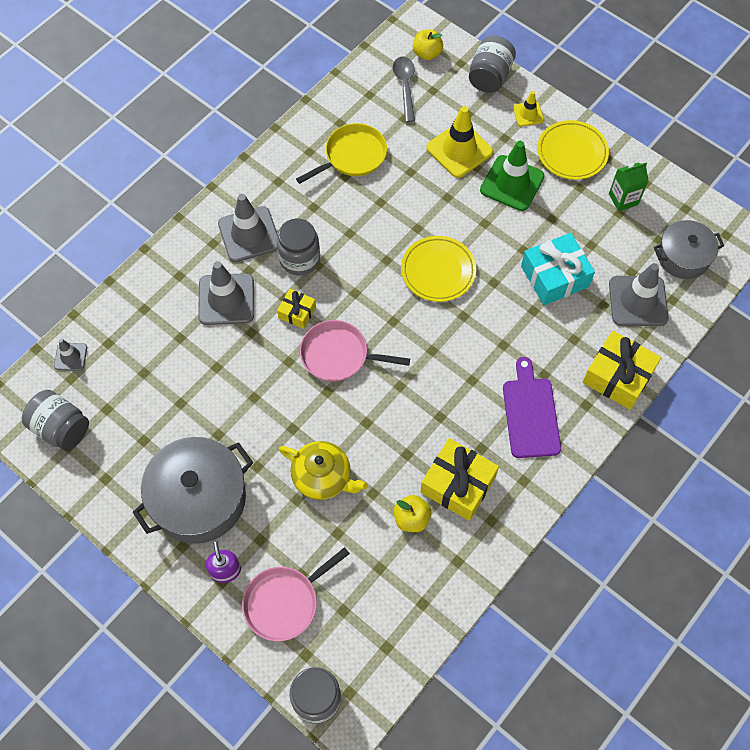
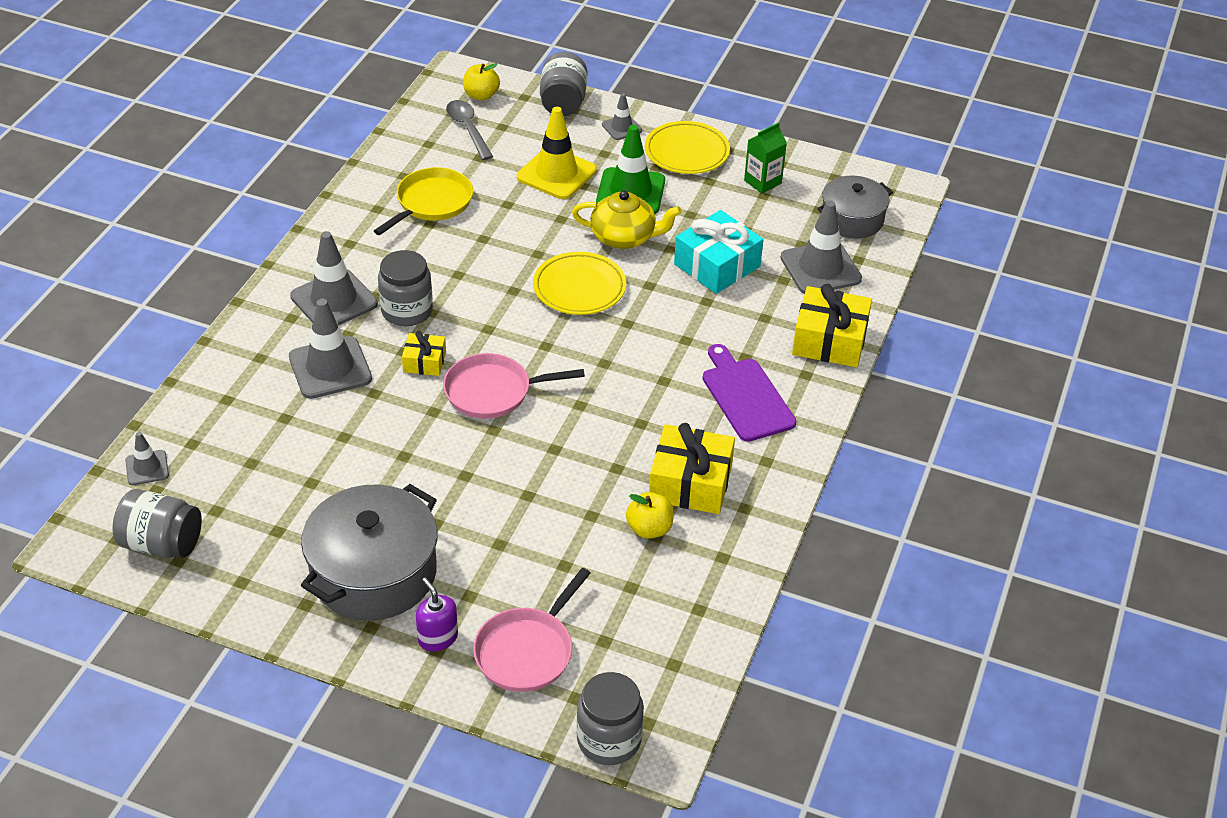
camera: 20 degrees left, 20 degrees down
yellow teapot [279,441,368,500] -> yellow teapot moved to [572,191,682,249]
yellow traffic cone [513,91,544,126] -> grey traffic cone [602,93,642,140]

